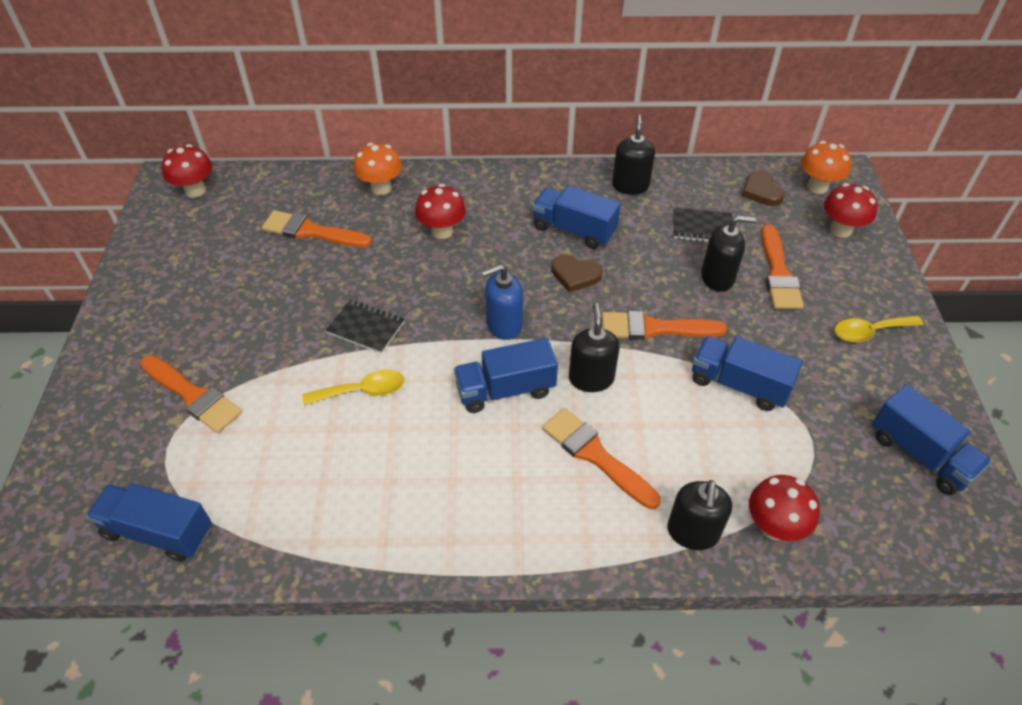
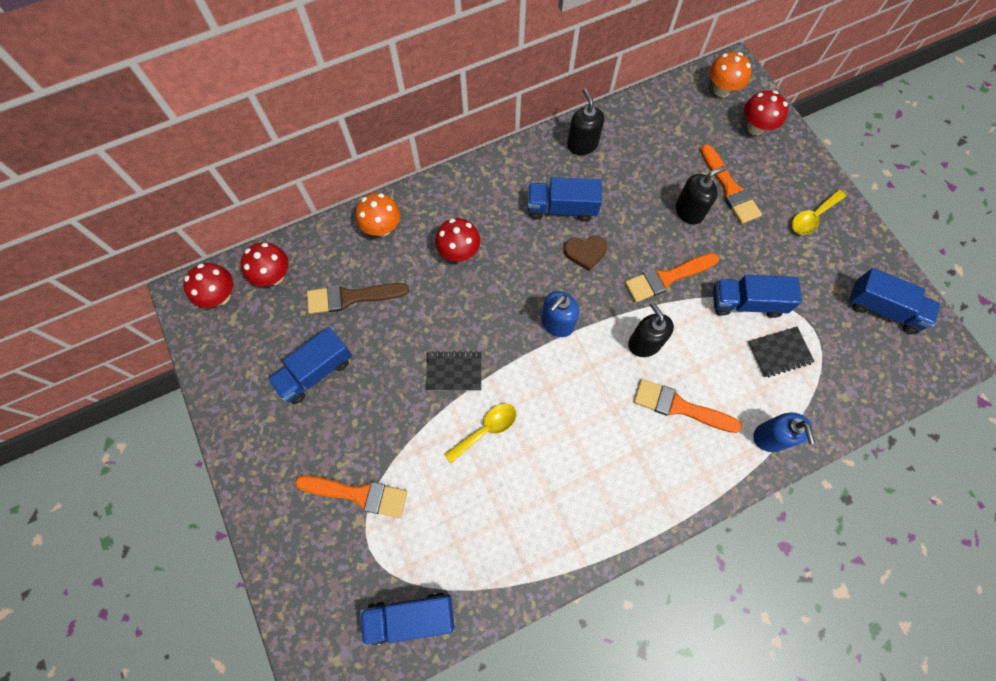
camera: 25 degrees left, 20 degrees up
orange brush [262,210,372,248] -> brown brush [307,283,409,314]
blue truck [454,338,558,413] -> blue truck moved to [268,327,352,404]
black soap dispenser [667,480,732,550] -> blue soap dispenser [753,413,815,452]
black notebook [674,208,732,242] -> black notebook moved to [748,327,815,377]
brown heart [742,170,785,206] -> none
red mushroom [749,475,820,541] -> red mushroom moved to [241,242,289,286]

